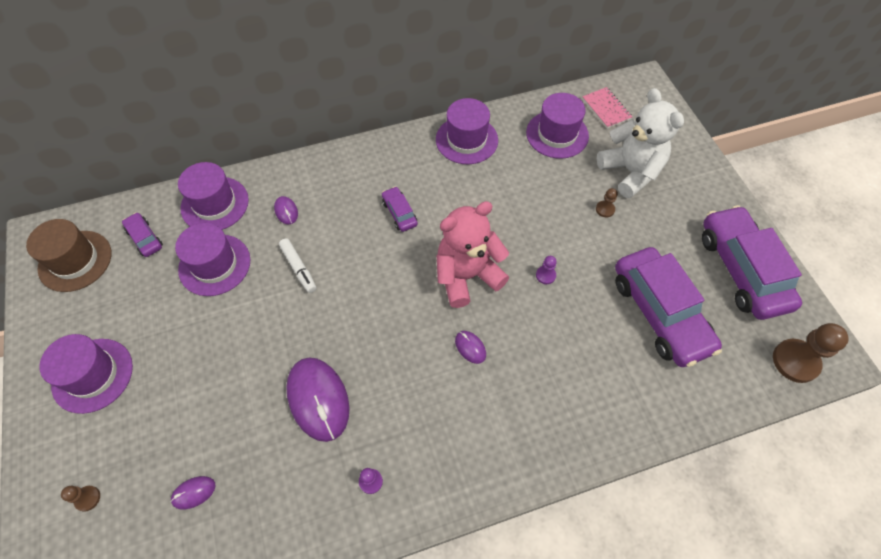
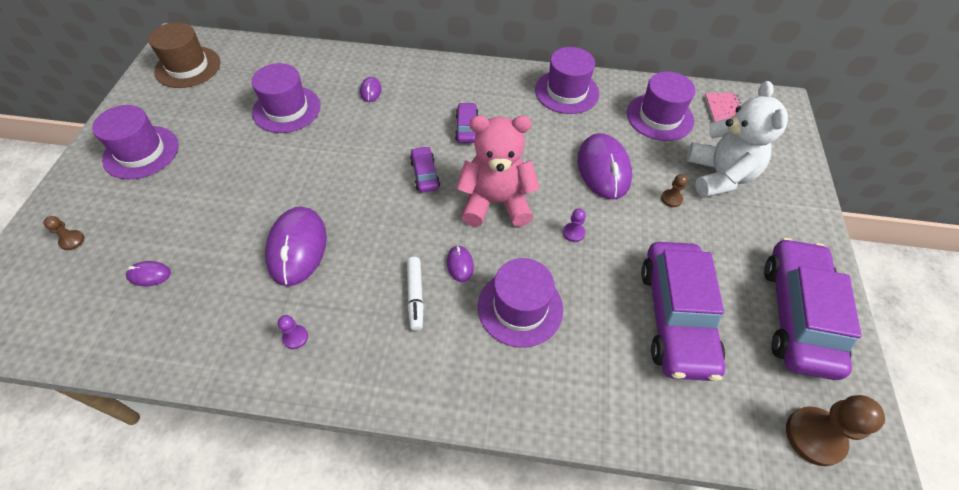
camera: 25 degrees right, 5 degrees down
purple car [122,212,163,257] -> purple car moved to [410,146,440,193]
purple hat [178,162,249,230] -> purple hat moved to [478,258,563,347]
white marker [279,238,317,293] -> white marker moved to [407,257,424,331]
none -> purple mouse [578,133,632,199]

